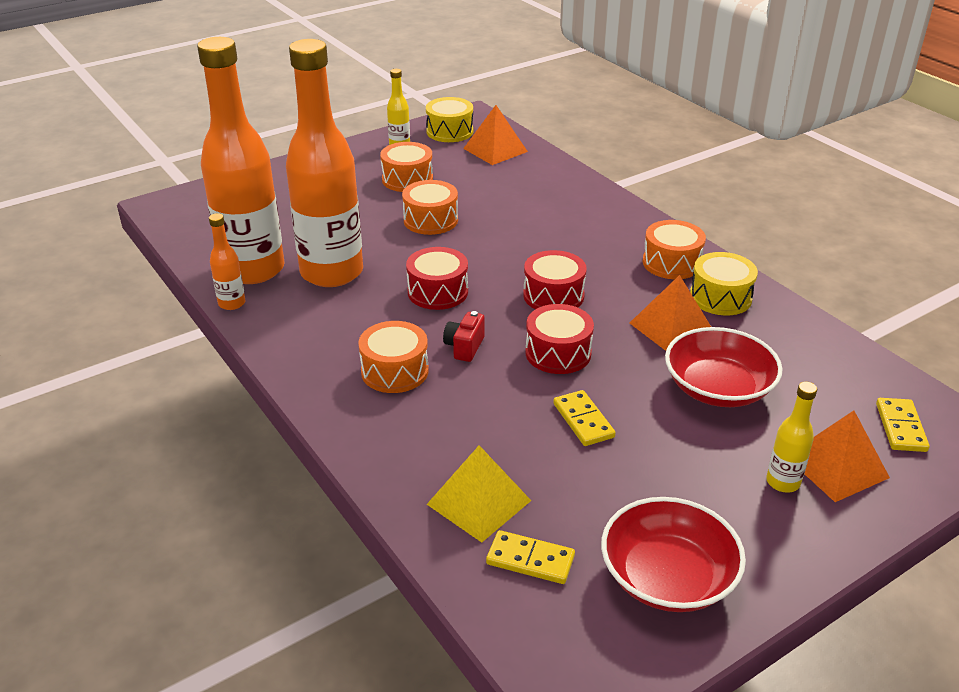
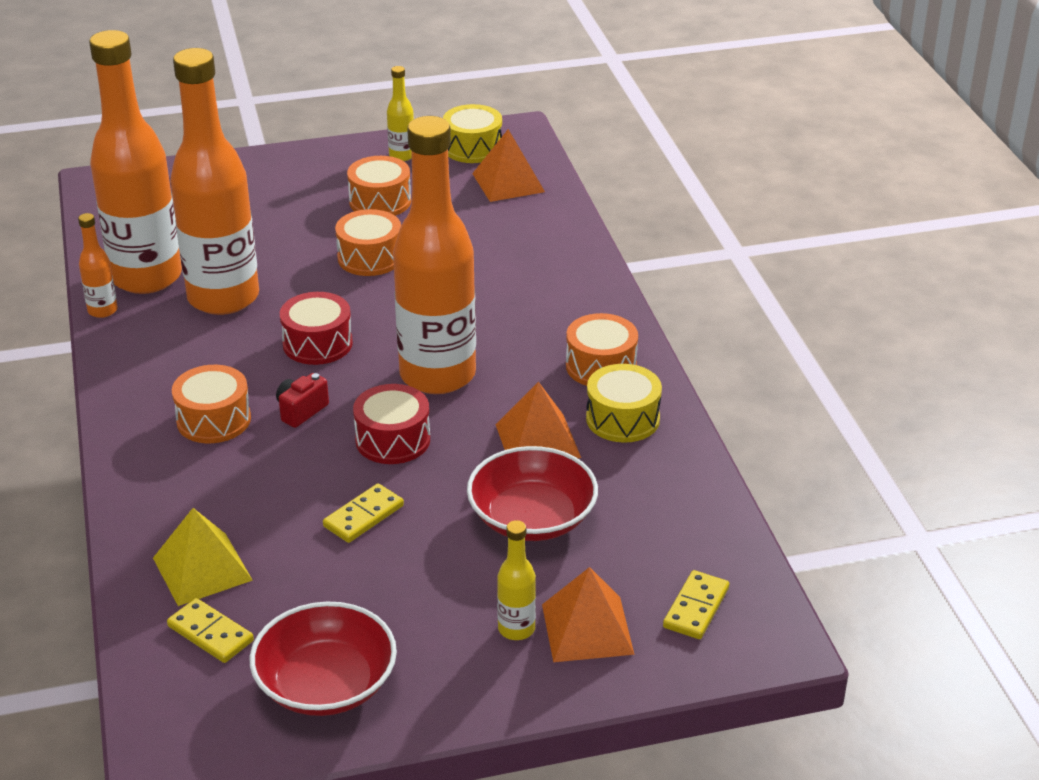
camera: 20 degrees right, 0 degrees up
red drum [523,250,587,309] -> orange bottle [393,116,476,394]
yellow domino [553,390,616,446] -> yellow domino turned 45 degrees clockwise [323,483,404,543]

